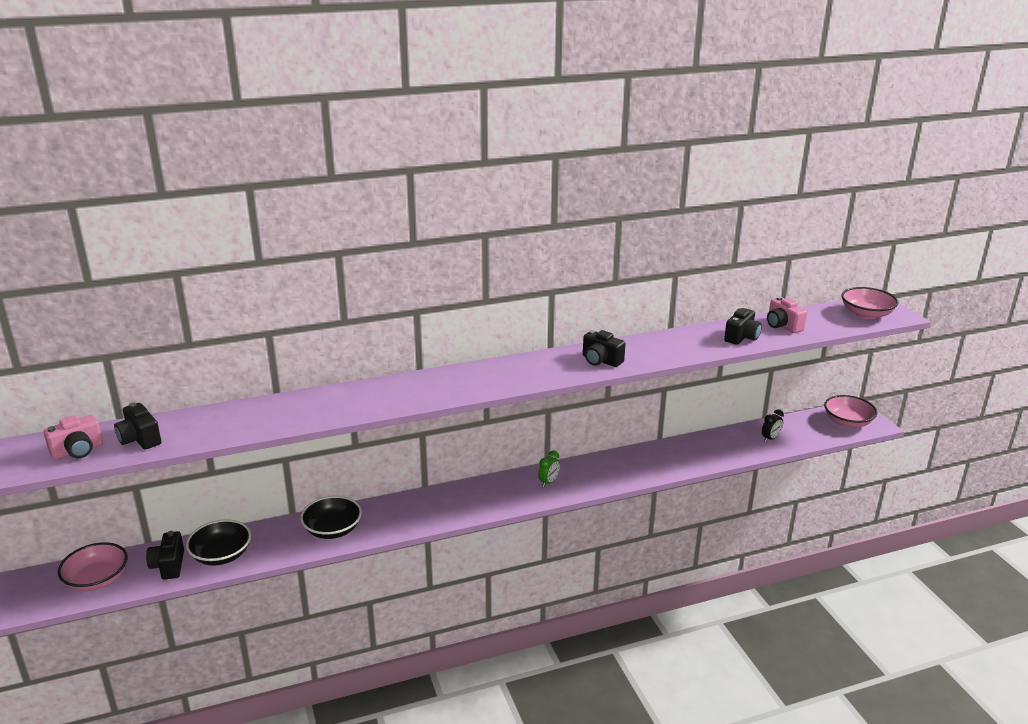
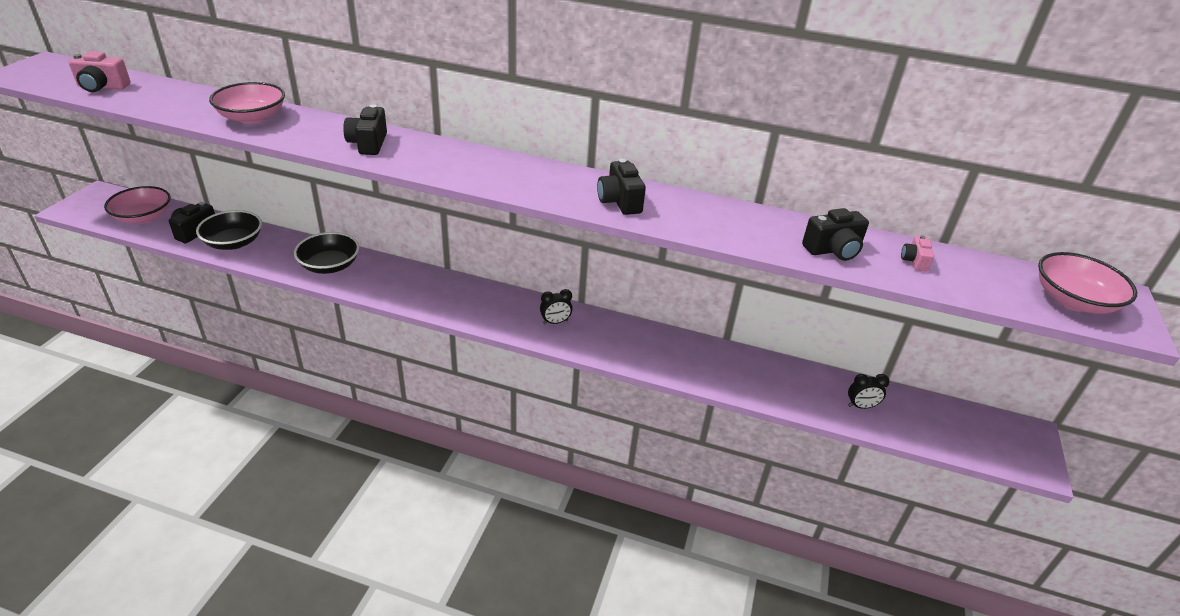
camera: 35 degrees right, 10 degrees up
black camera [114,403,161,449] -> black camera moved to [343,104,387,155]
green clock [538,450,560,487] -> black clock [540,289,573,324]
pink camera [767,296,807,333] -> pink camera [901,235,934,272], size x0.59
pink bowl [824,395,877,428] -> pink bowl moved to [209,82,285,124]

